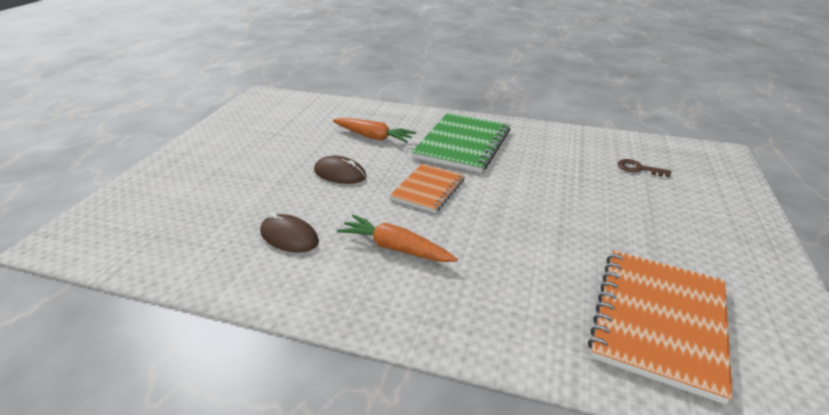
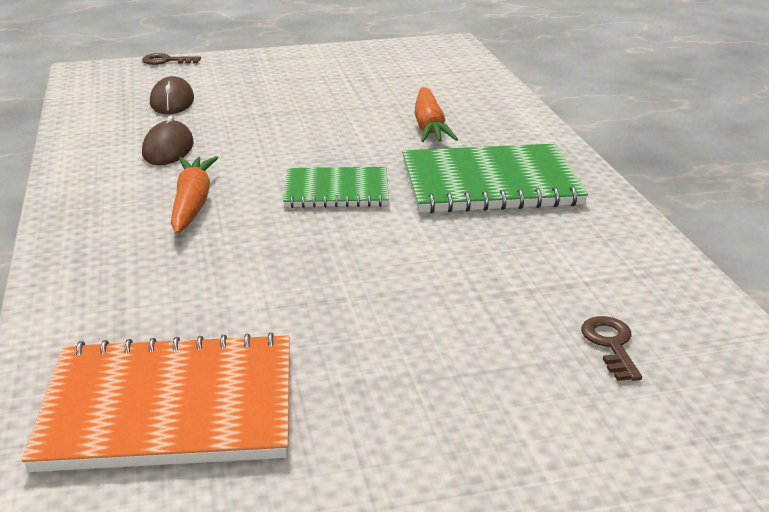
camera: 60 degrees right, 5 degrees down
brown mouse [314,156,366,184] -> brown mouse moved to [150,76,194,114]
orange notebook [390,164,465,213] -> green notebook [283,167,389,208]
none -> brown key [142,53,201,65]

